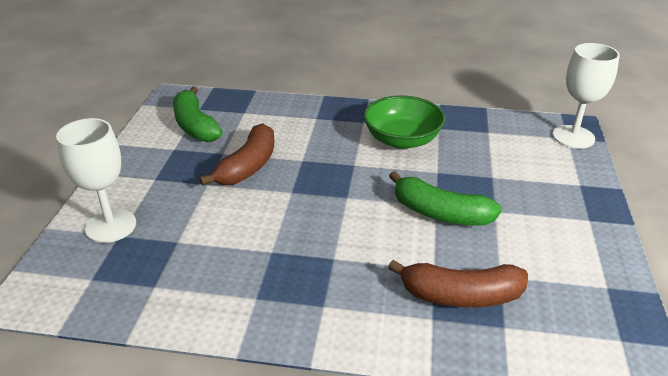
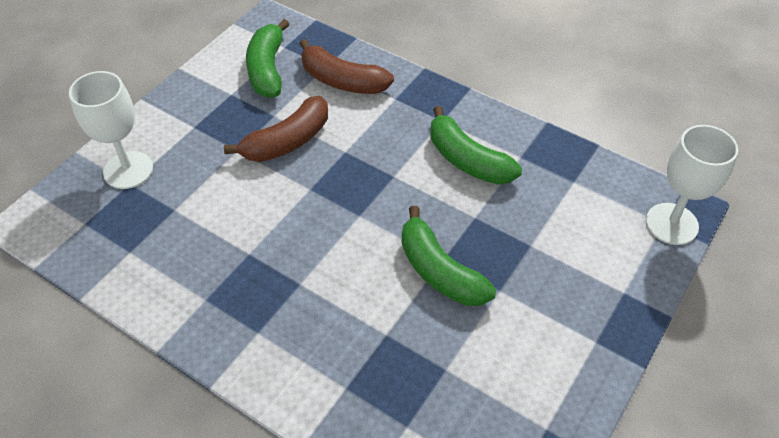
camera: 25 degrees right, 15 degrees up
green bowl [363,96,445,149] -> green banana [431,106,522,185]
brown banana [388,260,528,308] -> brown banana moved to [299,39,394,94]

